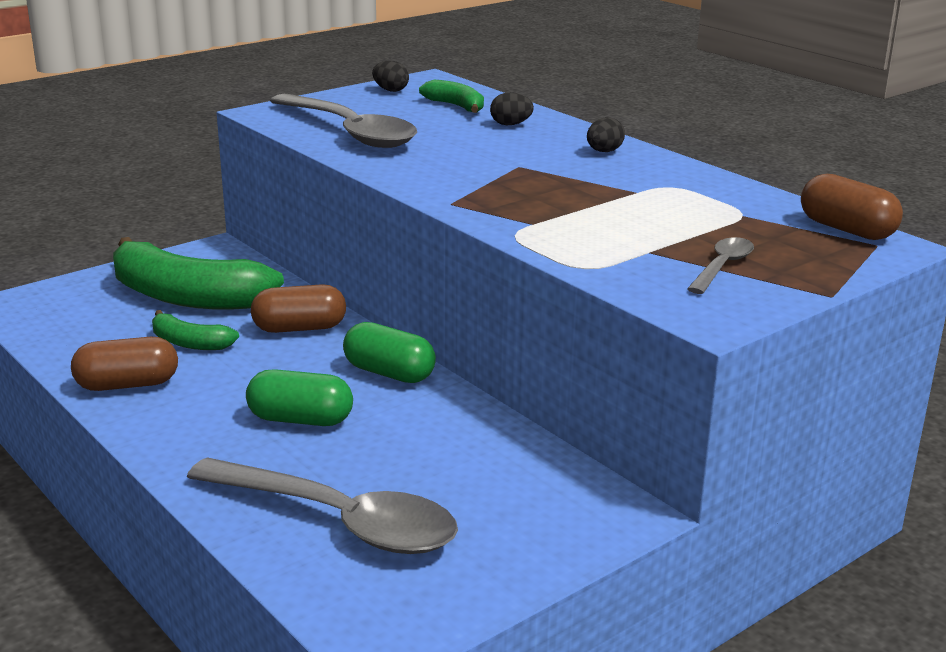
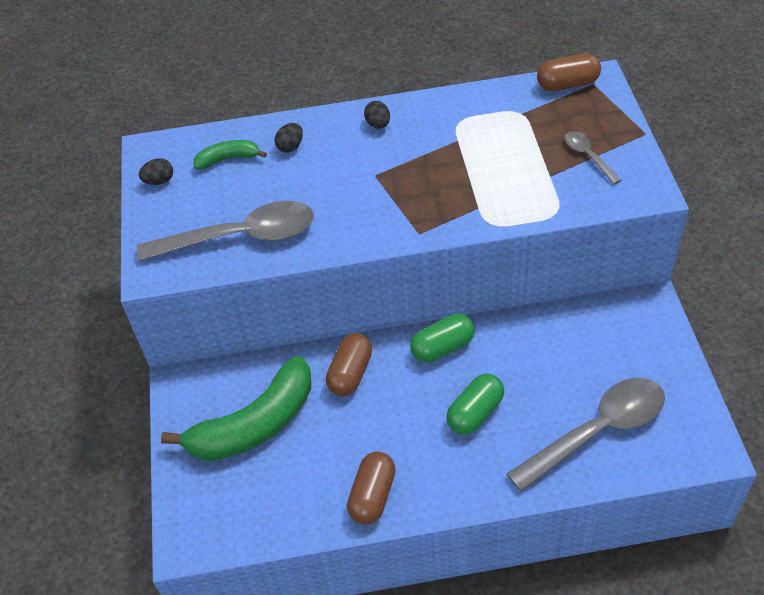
camera: 55 degrees left, 25 degrees up
green banana [152,310,239,350] -> none

